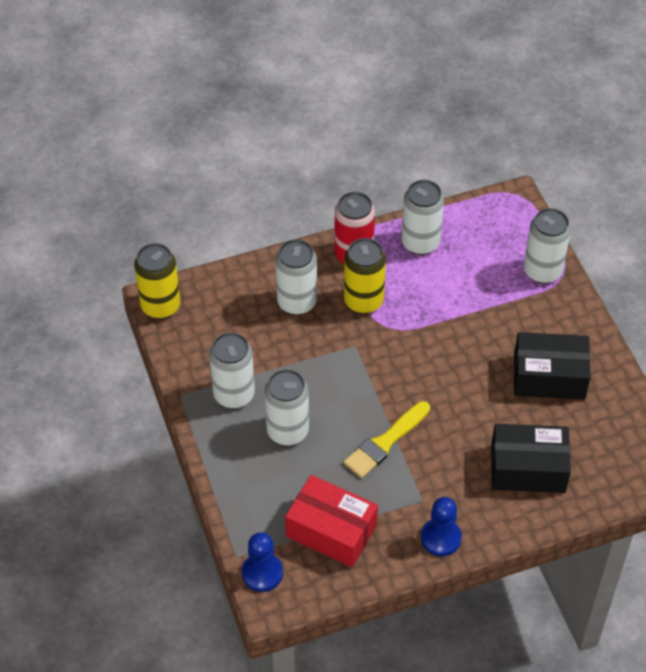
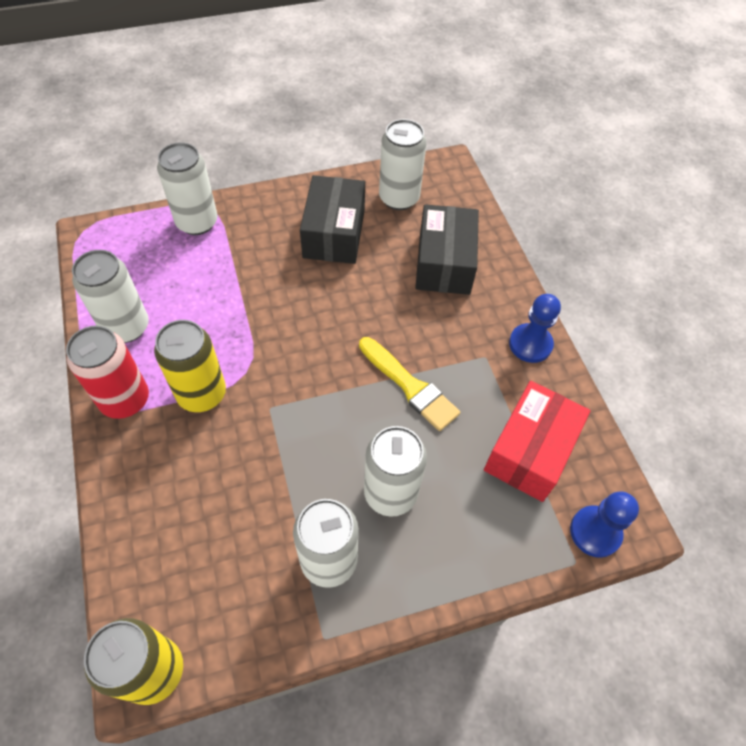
camera: 90 degrees left, 5 degrees up
white can [275,239,317,315] -> white can moved to [379,119,427,210]

